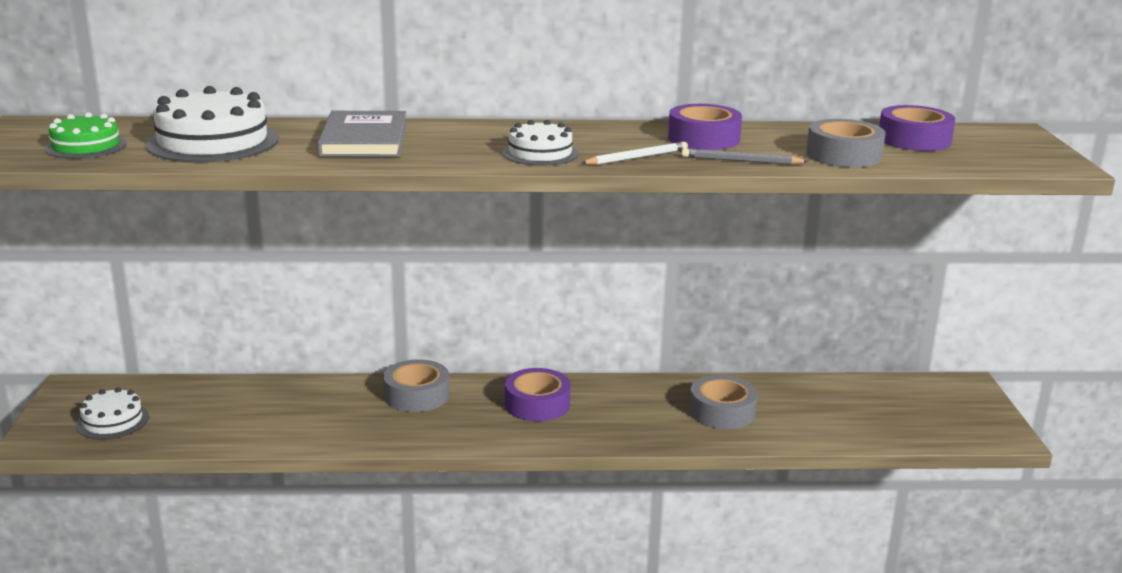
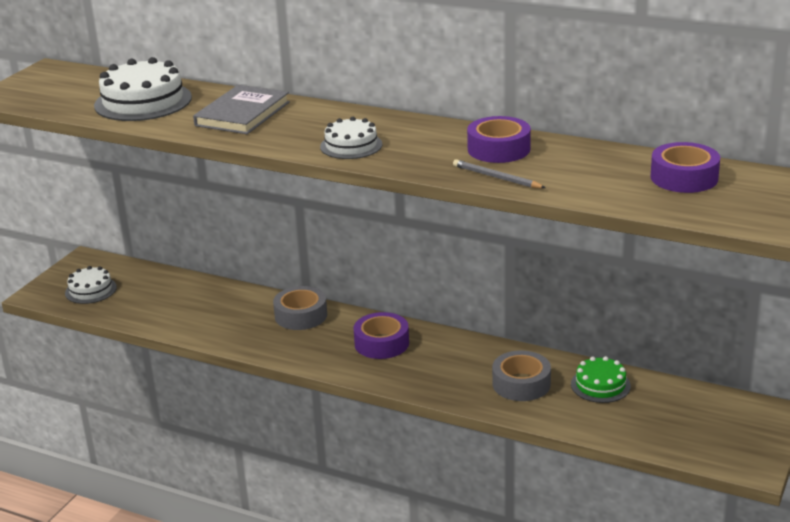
camera: 30 degrees right, 5 degrees up
green cake [44,112,127,159] -> green cake moved to [571,356,631,403]
white pencil [581,142,688,165] -> none
grey tape [806,119,886,167] -> none

